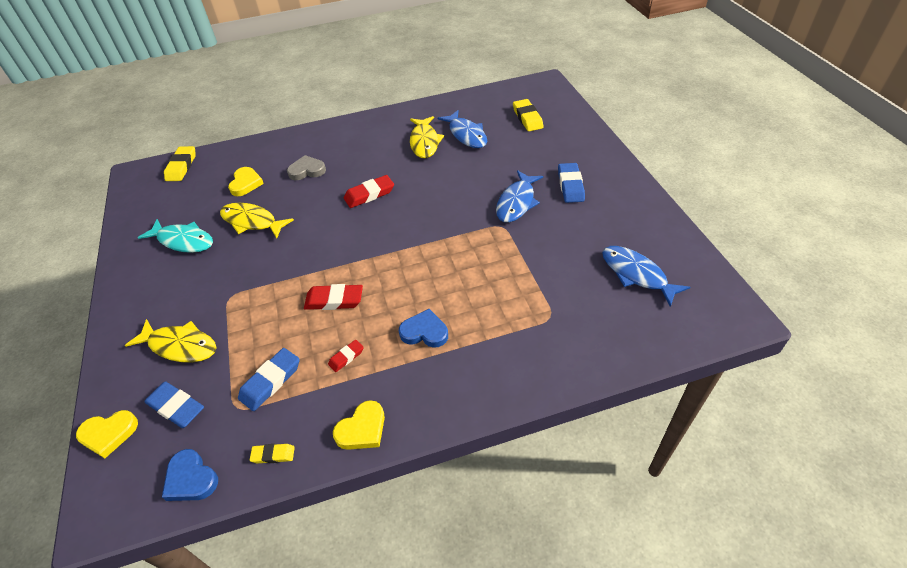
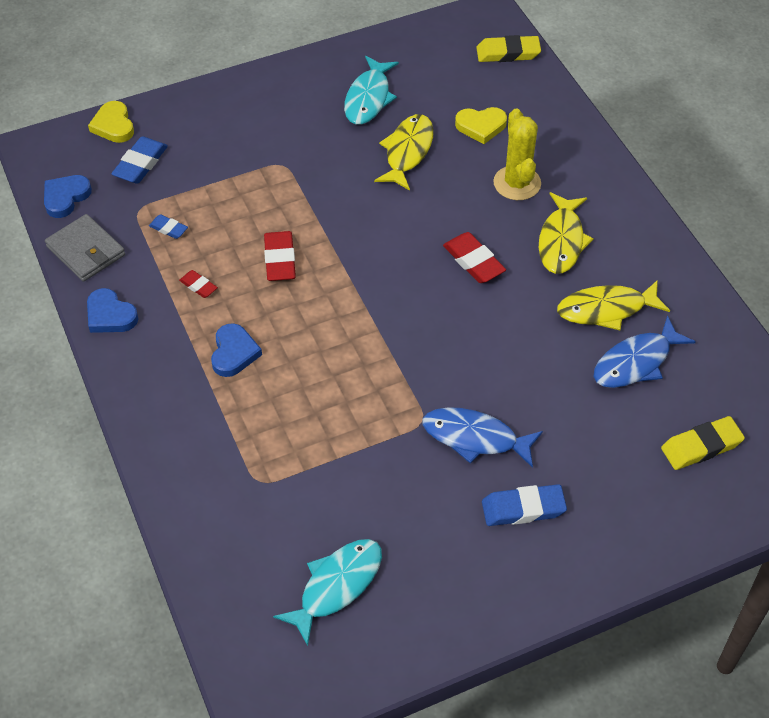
camera: 80 degrees right, 5 degrees up
yellow fish [125,319,217,363] -> yellow fish moved to [539,192,594,274]
blue eraser [238,348,300,411] -> blue eraser [149,214,188,239], size x0.57
yellow eraser [250,444,295,463] -> grey wallet [45,214,125,282]
grey heart [287,155,326,180] -> yellow cactus [493,109,541,200]
yellow heart [333,400,385,450] -> blue heart [87,288,138,333]
blue fish [602,246,690,307] -> turquoise fish [273,539,382,646]

